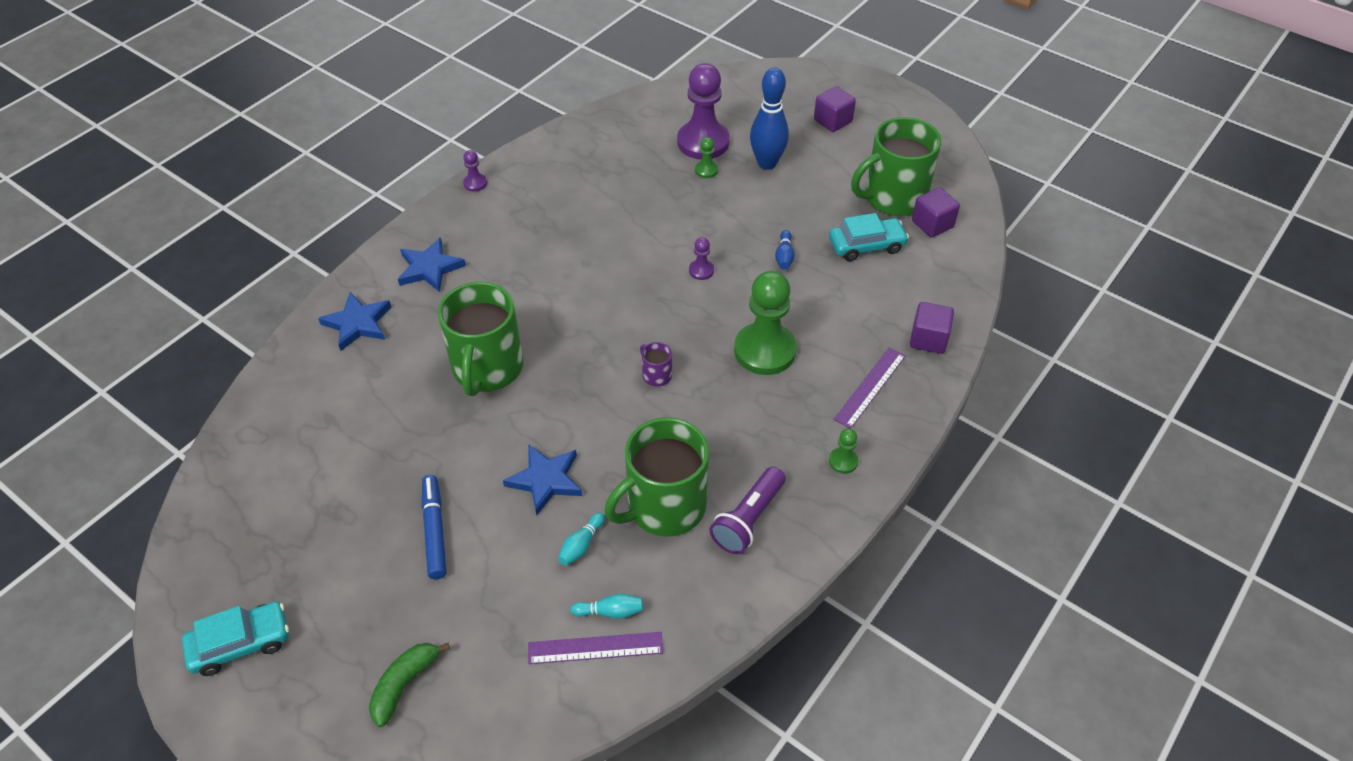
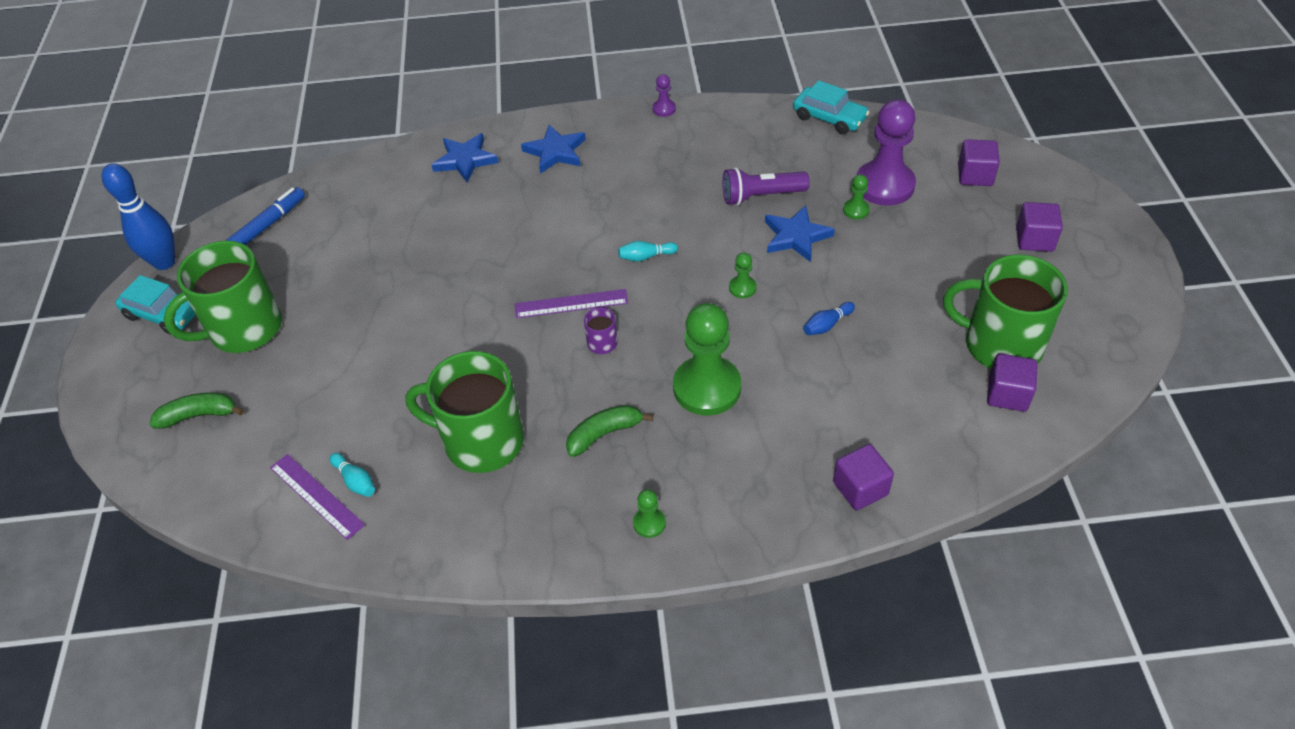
camera: 50 degrees right, 0 degrees up
blue marker [422,475,447,579] -> blue marker moved to [225,187,305,245]
green mug [438,282,523,396] -> green mug moved to [164,241,282,353]
blue star [503,444,582,515] -> blue star moved to [765,205,835,262]
turquoise bowling pin [558,513,605,566] -> turquoise bowling pin moved to [618,241,678,262]
purple pawn [689,237,714,280] -> green pawn [729,252,757,298]
purple flashlight [710,467,785,554] -> purple flashlight moved to [723,167,810,205]
blue bowling pin [750,67,789,170] -> blue bowling pin moved to [101,163,175,270]
turquoise car [829,213,909,261] -> turquoise car moved to [793,80,870,134]
purple ruler [833,348,905,429] -> purple ruler moved to [515,289,628,318]
none -> green banana [566,405,653,457]
none -> purple cube [958,139,1000,186]

